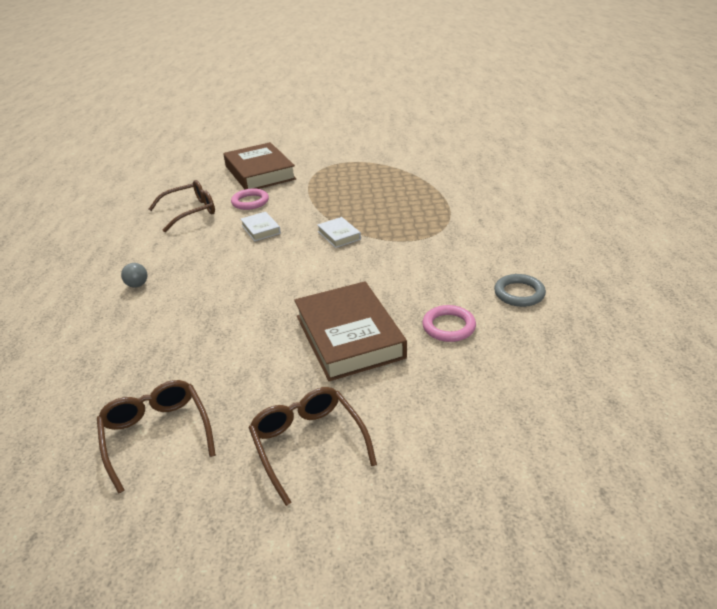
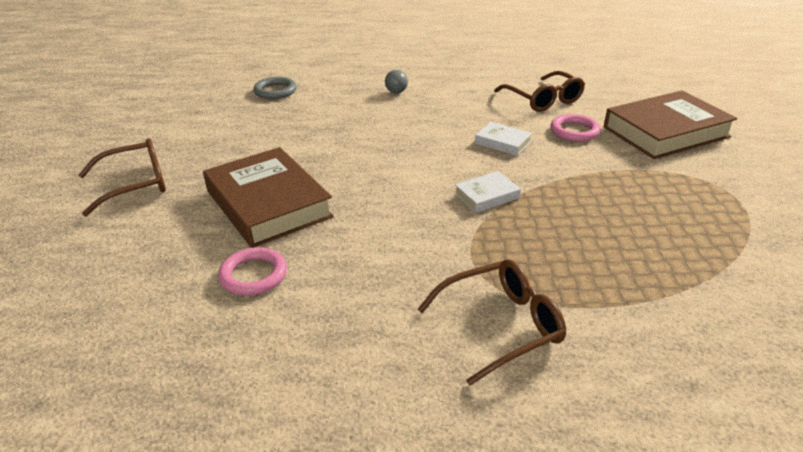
camera: 90 degrees right, 0 degrees up
brown glasses [97,380,216,494] -> brown glasses moved to [417,259,566,385]
white book [241,212,281,241] -> white book turned 60 degrees clockwise [475,122,532,156]
brown book [294,281,407,381] -> brown book turned 75 degrees clockwise [203,147,334,248]
grey ring [494,274,546,307] -> grey ring moved to [253,77,297,99]

